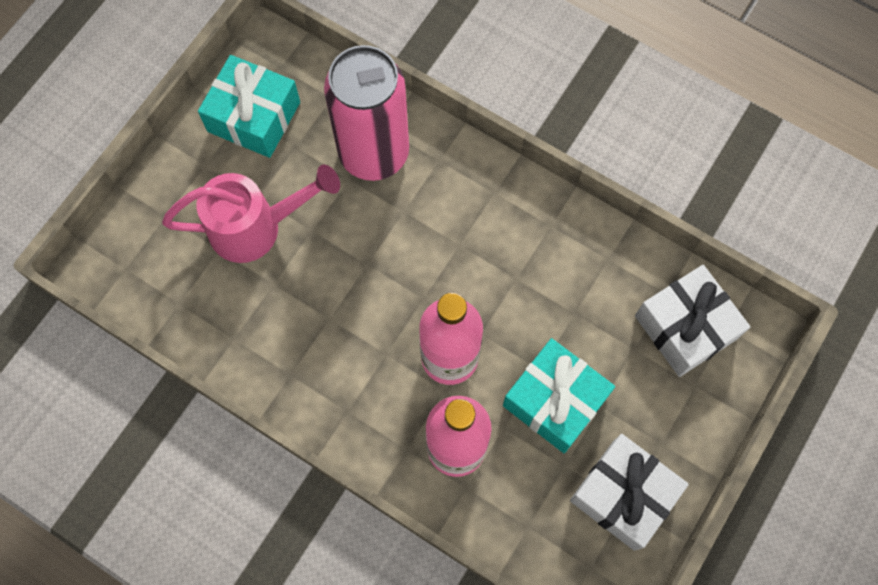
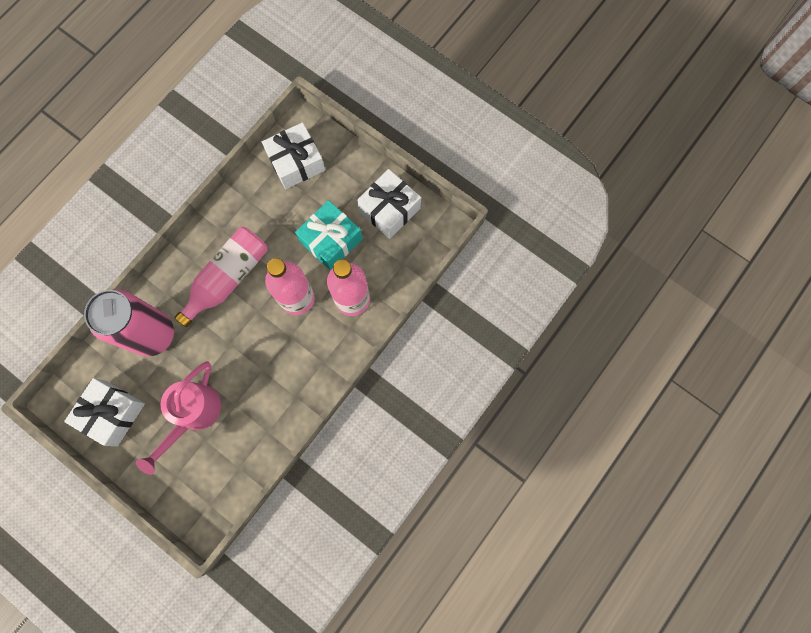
camera: 85 degrees left, 5 degrees up
pink watering can [162,164,340,263] -> pink watering can turned 150 degrees counterclockwise [136,361,221,475]
turquoise gift [198,55,300,158] -> white gift [64,378,145,446]
none -> pink bottle [174,227,268,327]

